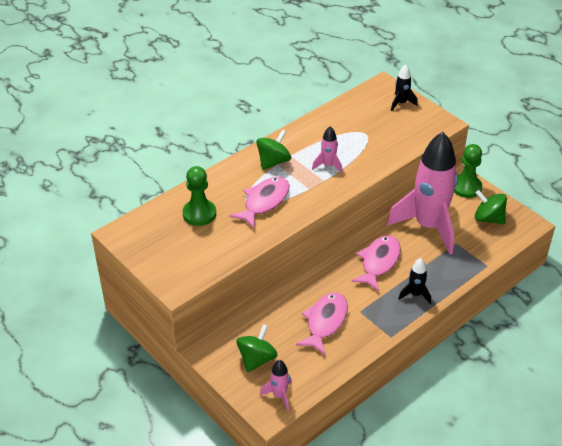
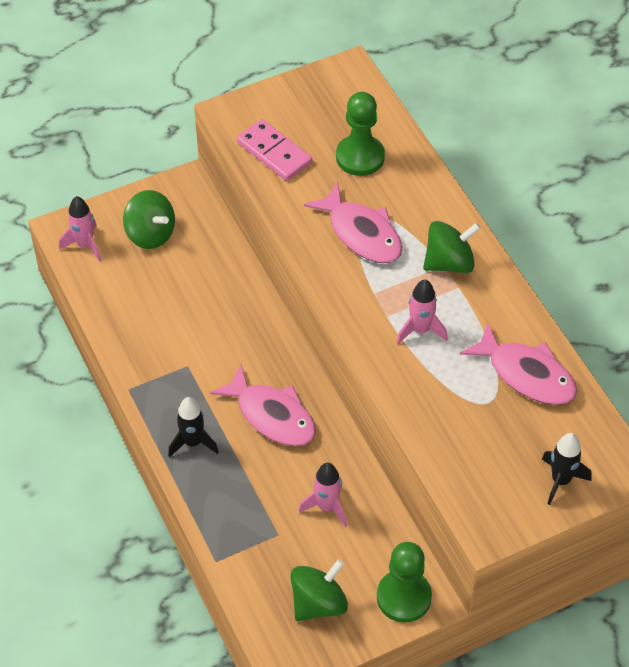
camera: 105 degrees right, 10 degrees up
green spinning top [256,130,291,170] -> green spinning top turned 75 degrees counterclockwise [423,221,481,273]
pink fish [296,292,348,355] -> pink fish moved to [460,322,577,405]
pink rocket [387,132,458,254] -> pink rocket [298,463,347,527], size x0.41
none -> pink domino [237,119,312,181]

